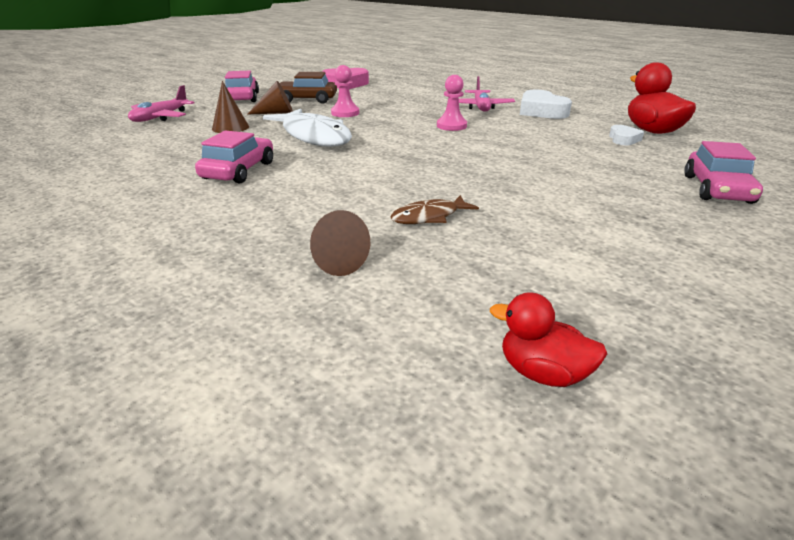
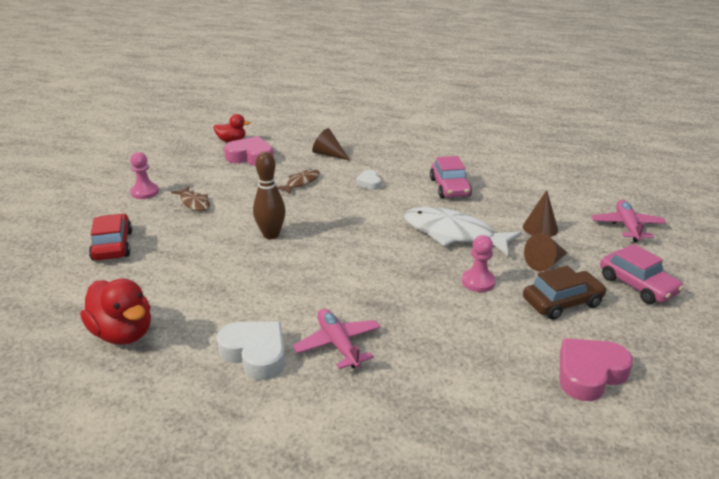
camera: 155 degrees right, 0 degrees up
pink pawn [437,75,467,131] -> pink pawn moved to [130,152,159,199]
white heart [609,125,644,145] -> white heart moved to [356,170,382,190]
pink car [684,141,763,204] -> red car [89,214,132,261]
none -> brown fish [171,186,210,211]
none -> pink heart [224,136,274,166]
none -> brown bowling pin [253,152,286,239]

